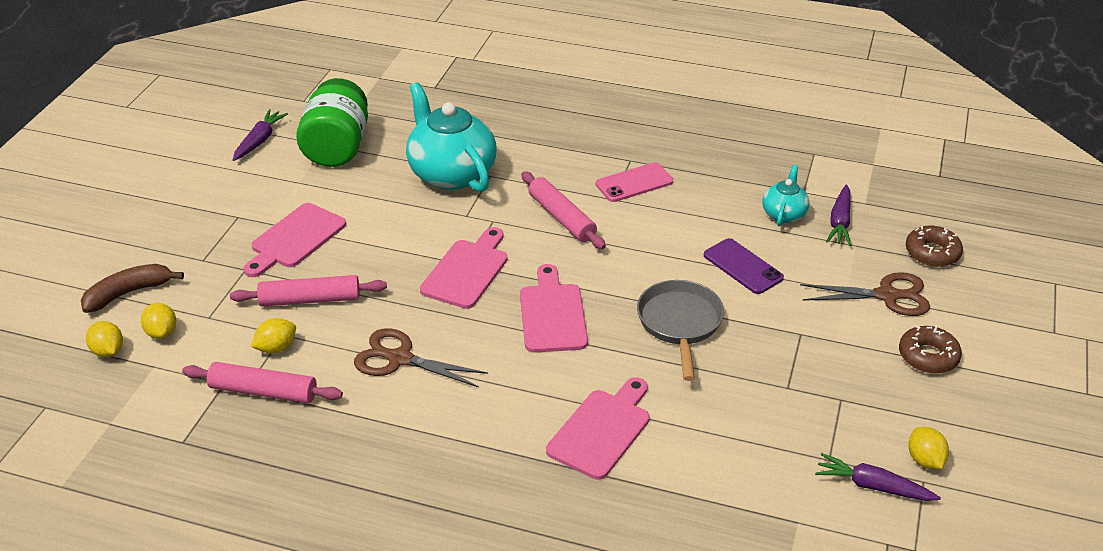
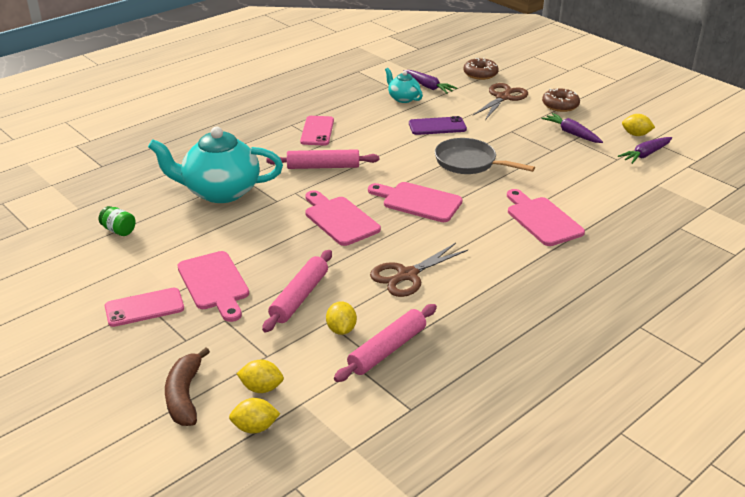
camera: 60 degrees left, 5 degrees down
purple carrot [233,109,288,161] -> purple carrot moved to [542,113,603,143]
green jar [296,78,368,167] -> green jar [99,206,136,236], size x0.42
none -> pink phone [105,288,184,327]

